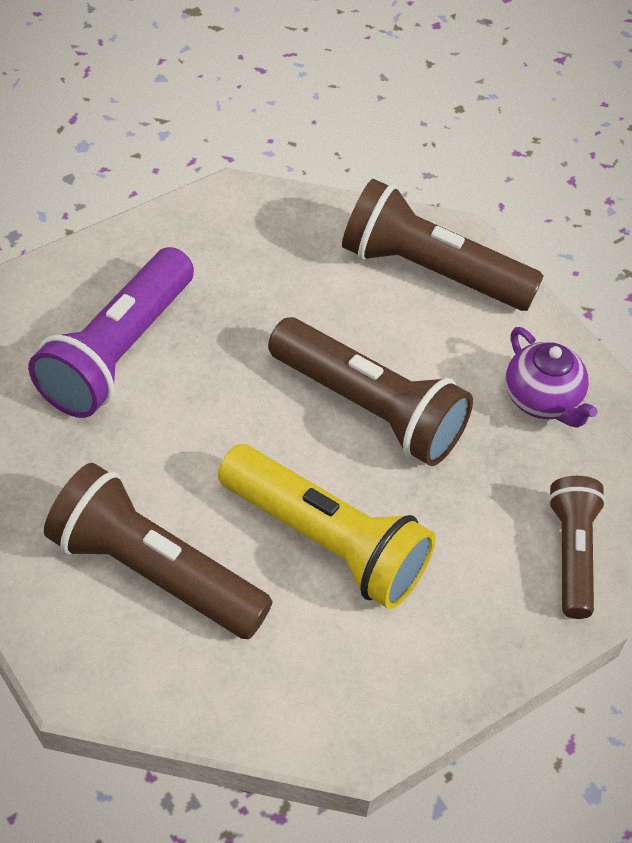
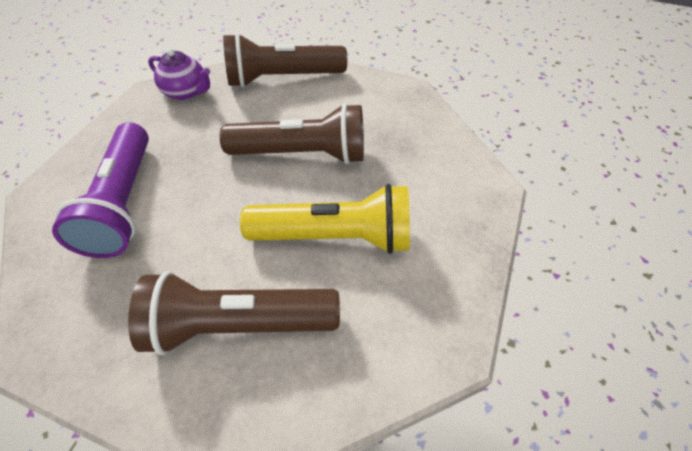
camera: 30 degrees left, 0 degrees up
purple teapot [506,327,598,428] -> purple teapot moved to [148,48,210,101]
brown flashlight [548,476,606,619] -> none

